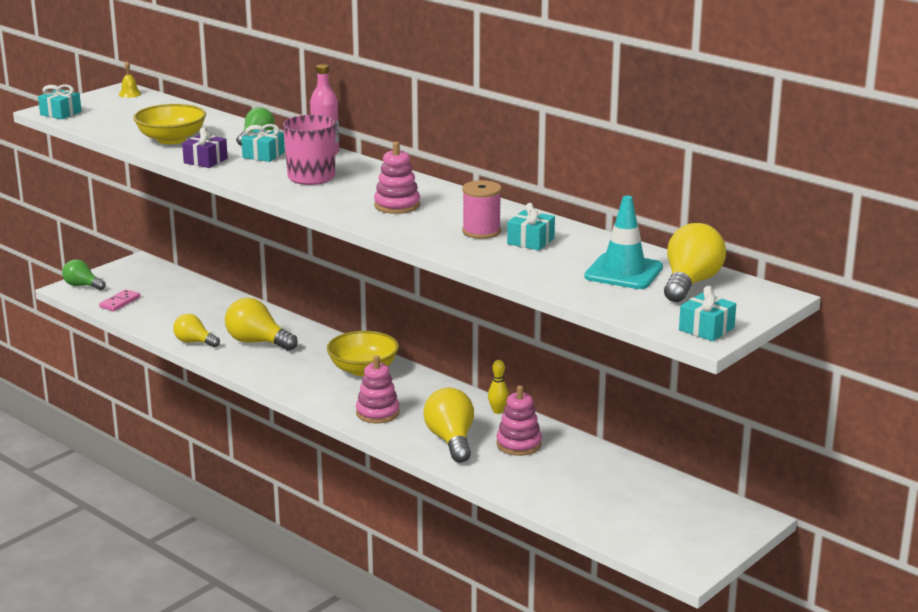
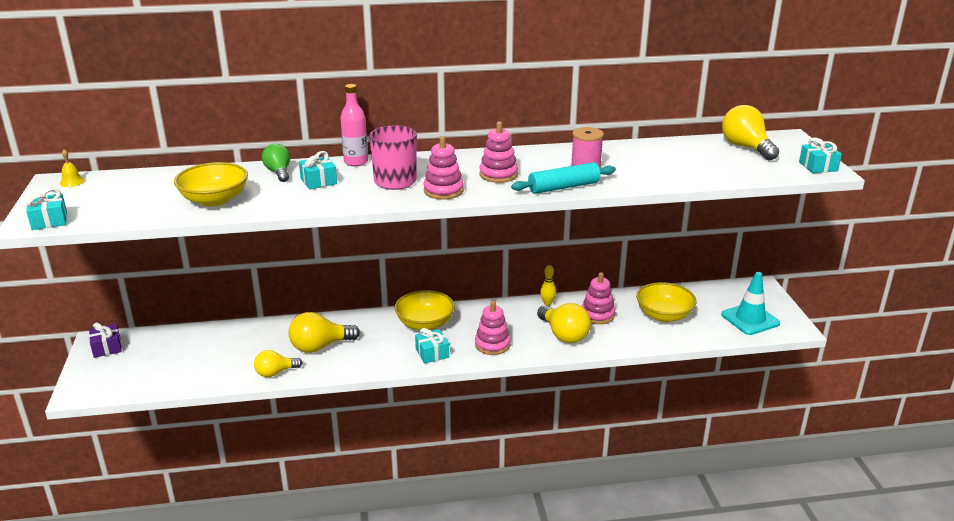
camera: 50 degrees left, 5 degrees up
green light bulb [62,259,106,290] -> none
pink domino [99,289,140,311] -> none
purple gift [182,127,228,168] -> purple gift moved to [89,322,122,358]
yellow light bulb [423,388,474,463] -> yellow light bulb turned 150 degrees counterclockwise [537,303,591,343]
turquoise gift [507,203,555,250] -> turquoise gift moved to [415,328,449,364]
turquoise traffic cone [584,196,663,289] -> turquoise traffic cone moved to [721,272,780,335]
none -> pink stacking toy [423,136,464,200]
none -> turquoise rolling pin [511,162,616,194]
none -> yellow bowl [636,282,697,322]

